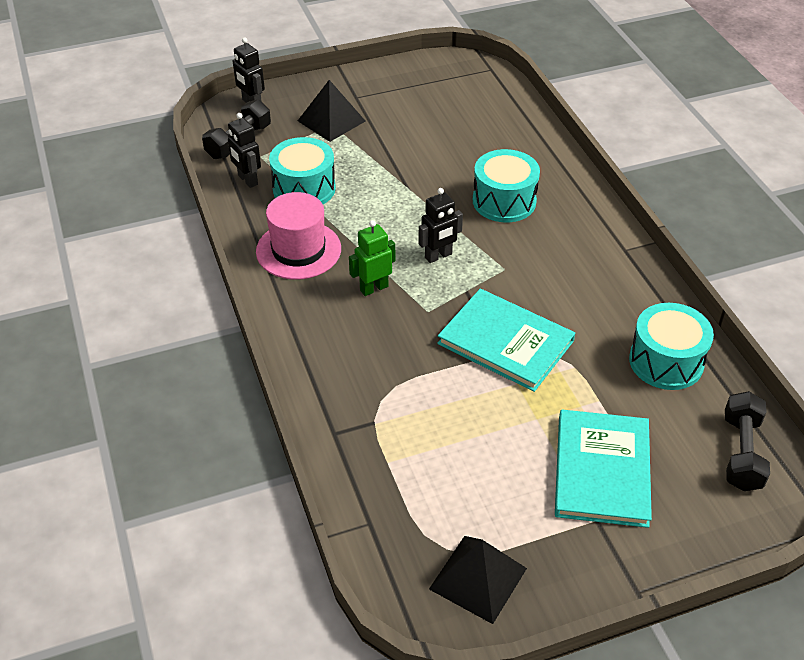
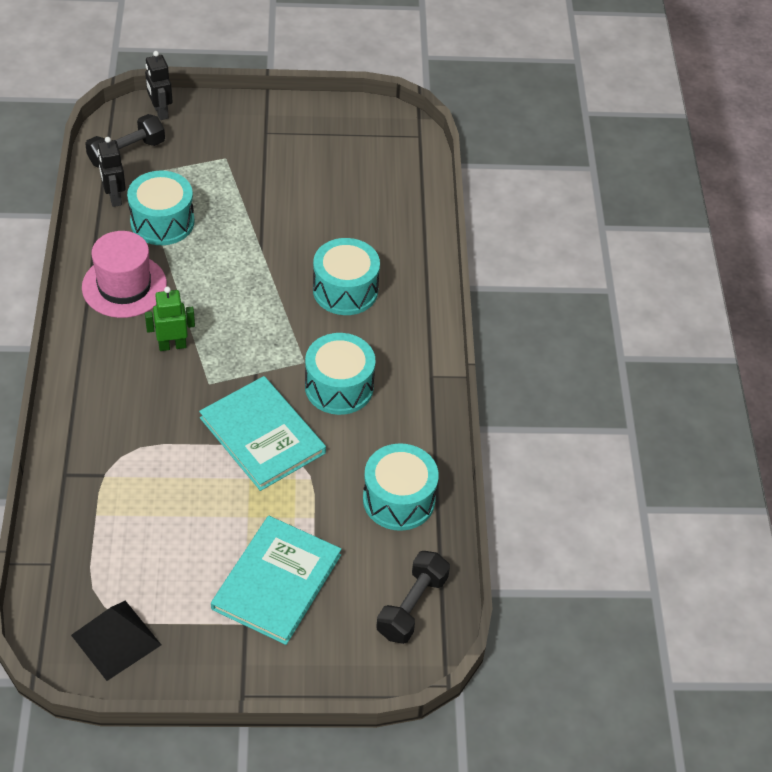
camera: 15 degrees right, 5 degrees up
black pyramid [298,80,365,142] -> none
black robot [418,188,463,263] -> none
none -> turquoise drum [305,333,376,415]

